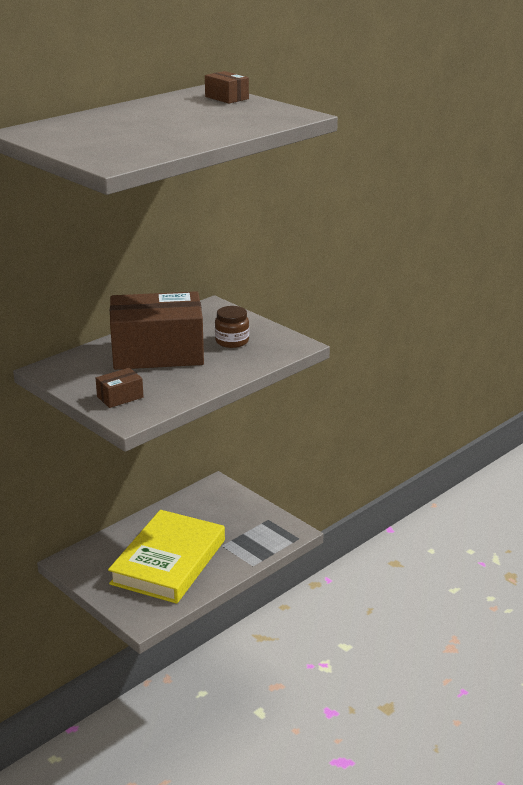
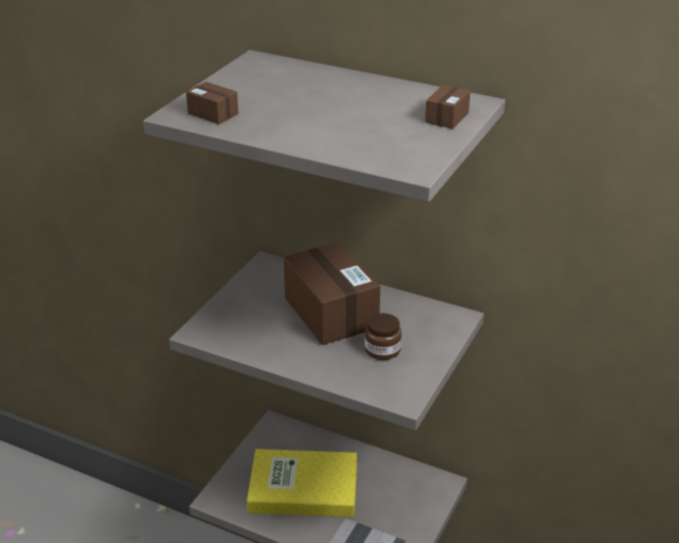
camera: 70 degrees right, 5 degrees up
brown box [96,368,143,408] -> brown box moved to [186,82,238,124]

